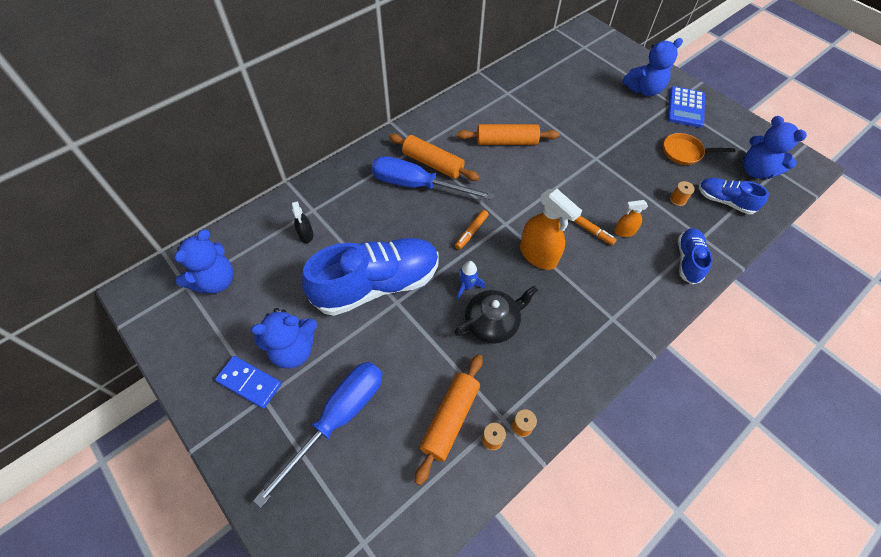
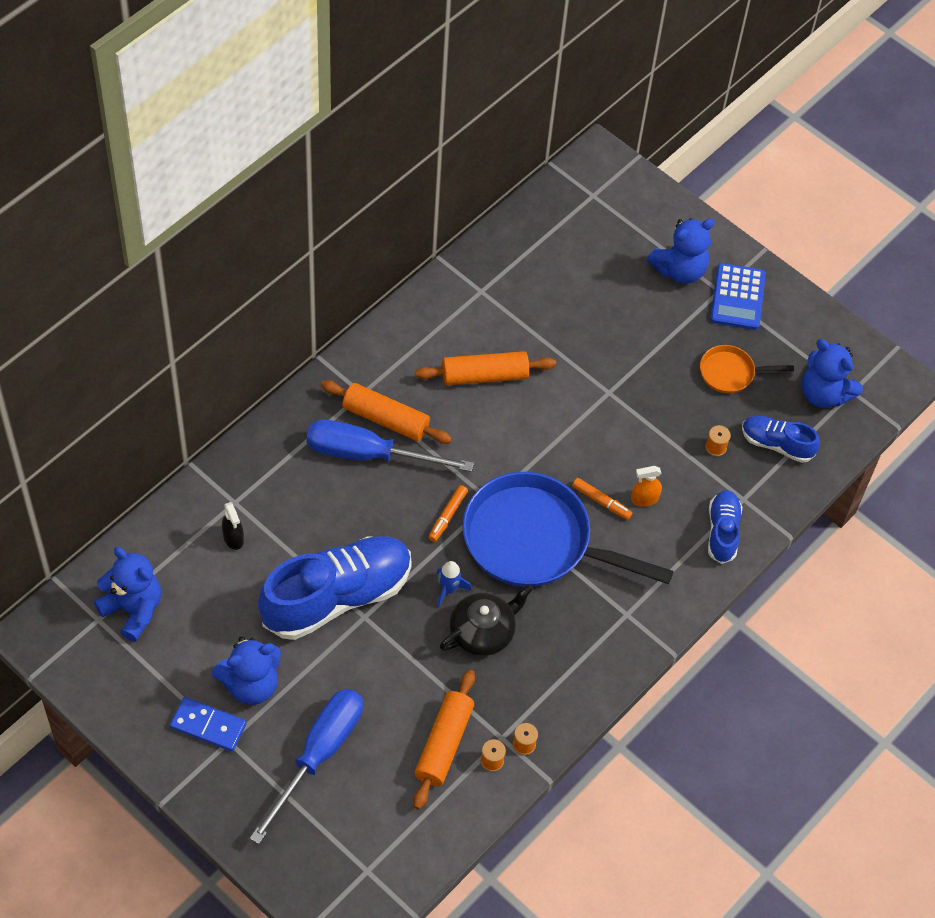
camera: 10 degrees left, 0 degrees up
blue teddy bear [174,229,234,294] -> blue teddy bear turned 75 degrees counterclockwise [94,547,161,642]
orange spray bottle [520,189,582,270] -> blue pan [463,472,674,587]

